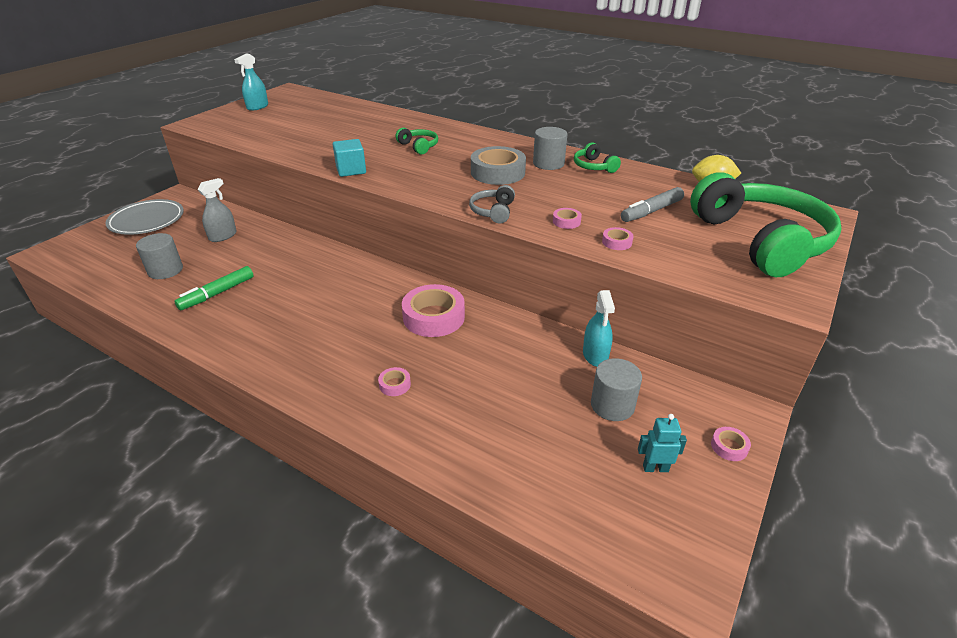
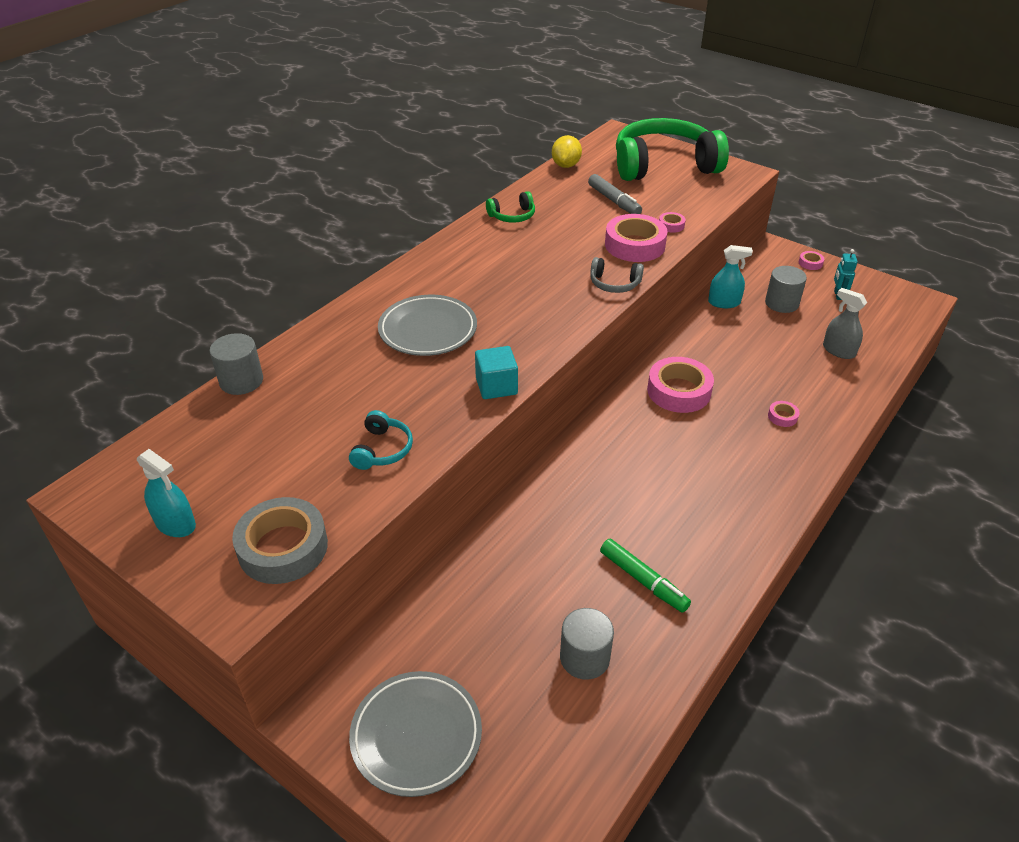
camera: 85 degrees left, 5 degrees up
grey spray bottle [197,178,237,242] -> grey spray bottle moved to [823,288,867,359]
green headphones [396,128,438,155] -> grey plate [378,295,477,356]
grey tape [471,146,526,185] -> grey tape moved to [232,497,328,584]
grey cylinder [533,127,567,170] -> grey cylinder moved to [209,333,263,395]
pink tape [553,208,582,229] -> pink tape [605,214,668,262], size x2.25
none -> turquoise headphones [349,410,413,470]

